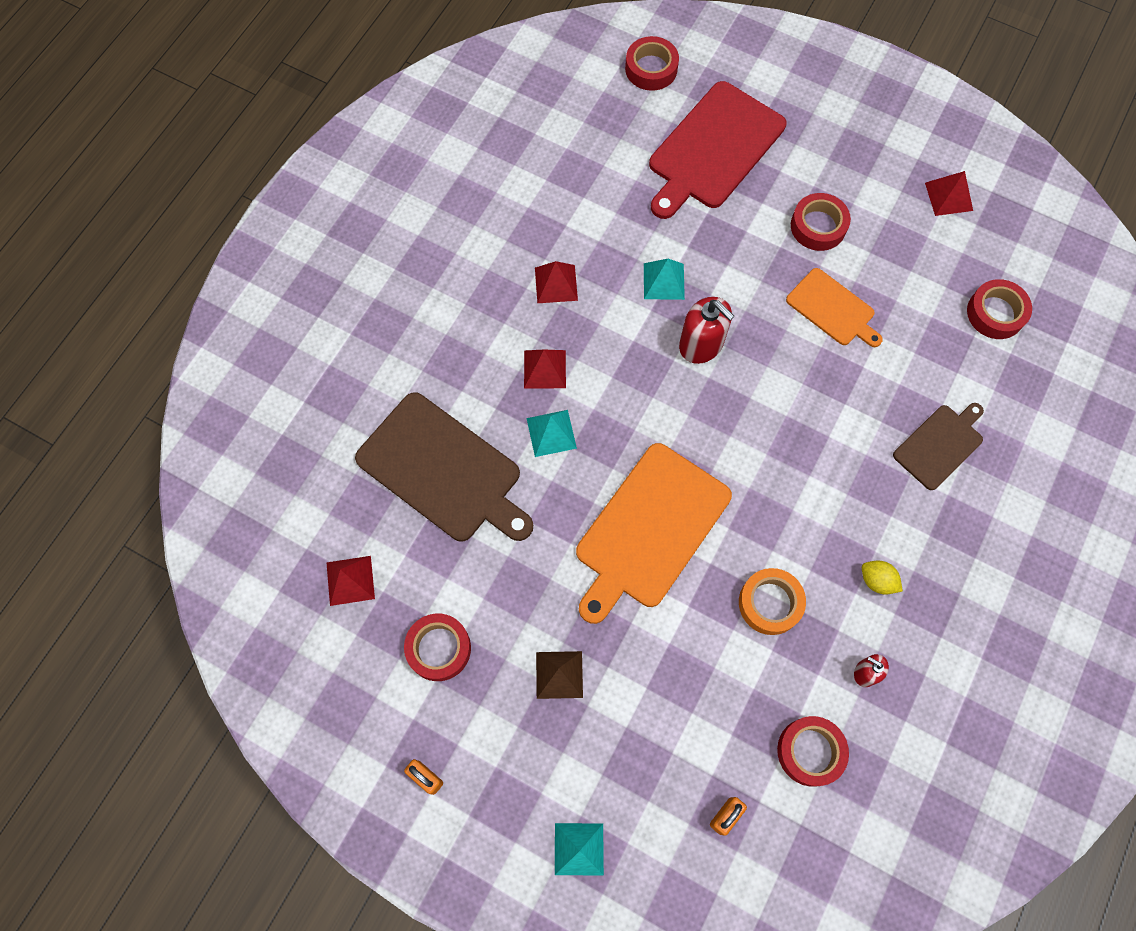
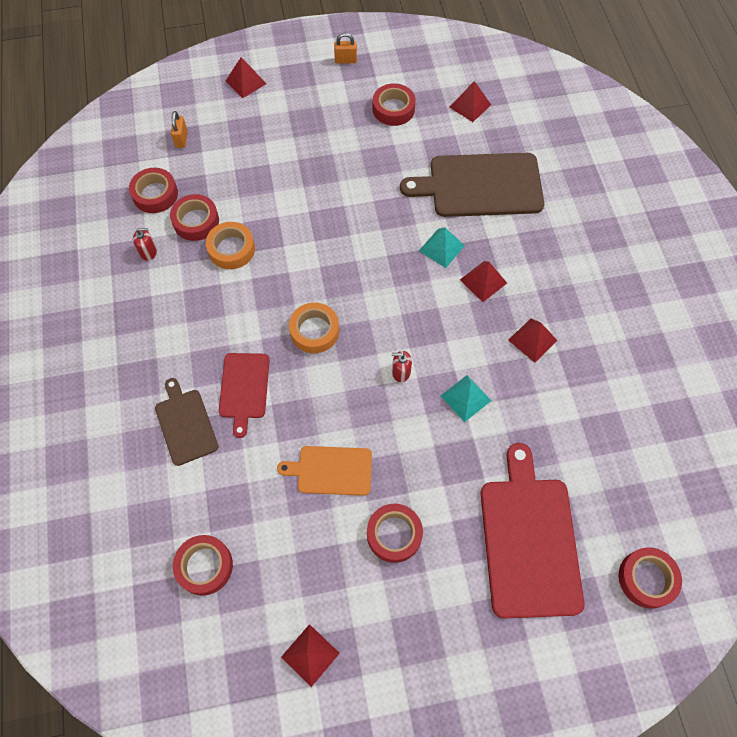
camera: 140 degrees right, 5 degrees down
brown pyramid [536,651,583,699] -> none
turquoise pyramid [555,823,604,875] -> red pyramid [226,57,267,98]
orange cutting board [576,443,732,624] -> none
red soap dispenser [679,297,734,364] -> red soap dispenser [392,351,412,382], size x0.54
yellow lemon [862,561,903,594] -> none
brown cutting board [893,403,984,490] -> brown cutting board turned 150 degrees clockwise [155,378,219,466]
none -> red tape [170,194,219,241]
none -> red cutting board [219,353,270,438]
none -> orange tape [289,302,339,353]

